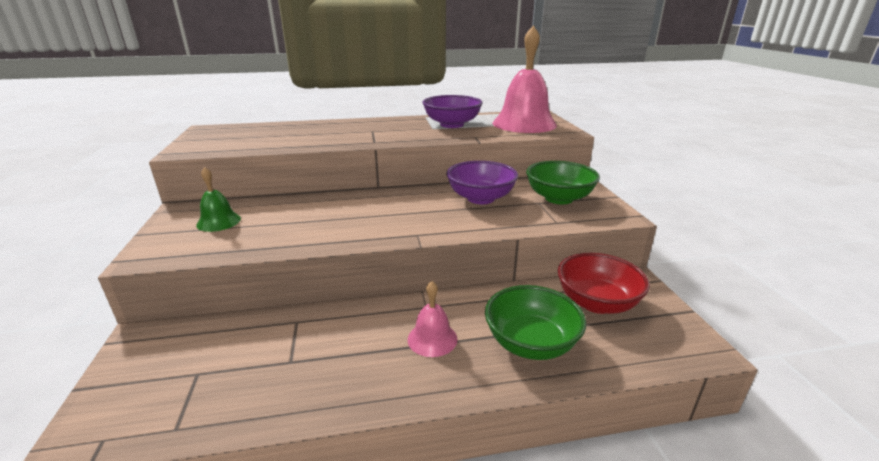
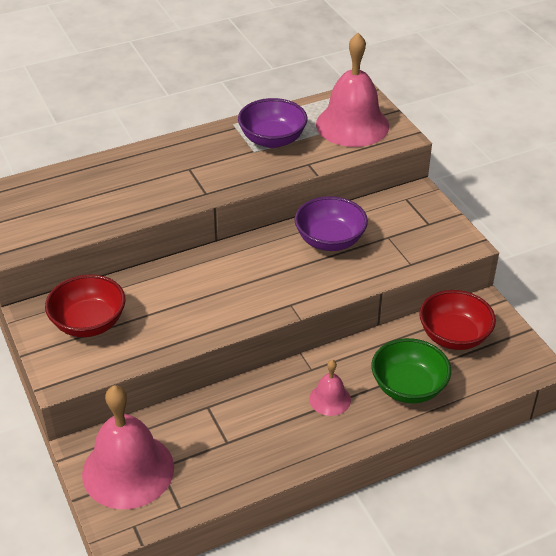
camera: 15 degrees left, 15 degrees up
green bell [196,167,241,232] -> red bowl [45,274,125,337]
green bowl [526,161,600,204] -> none
none -> pink bell [82,385,174,509]

